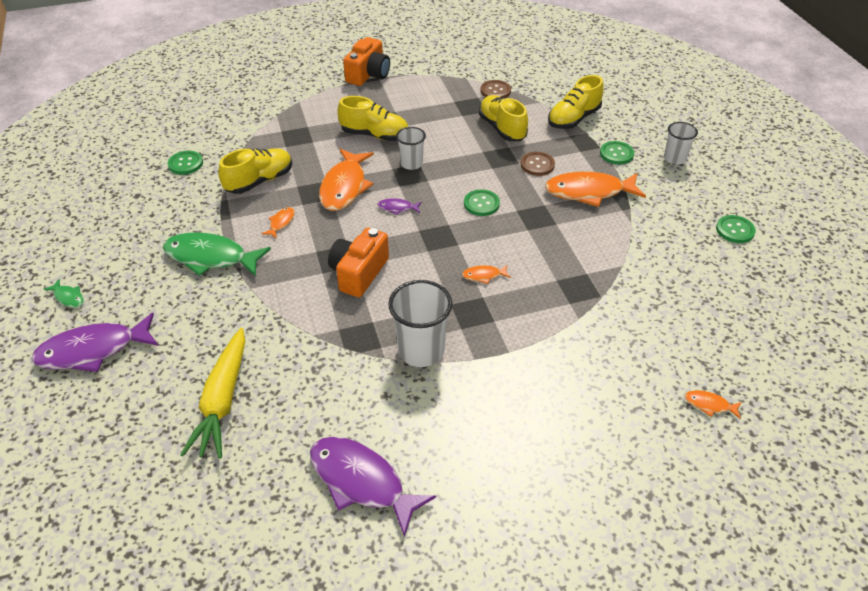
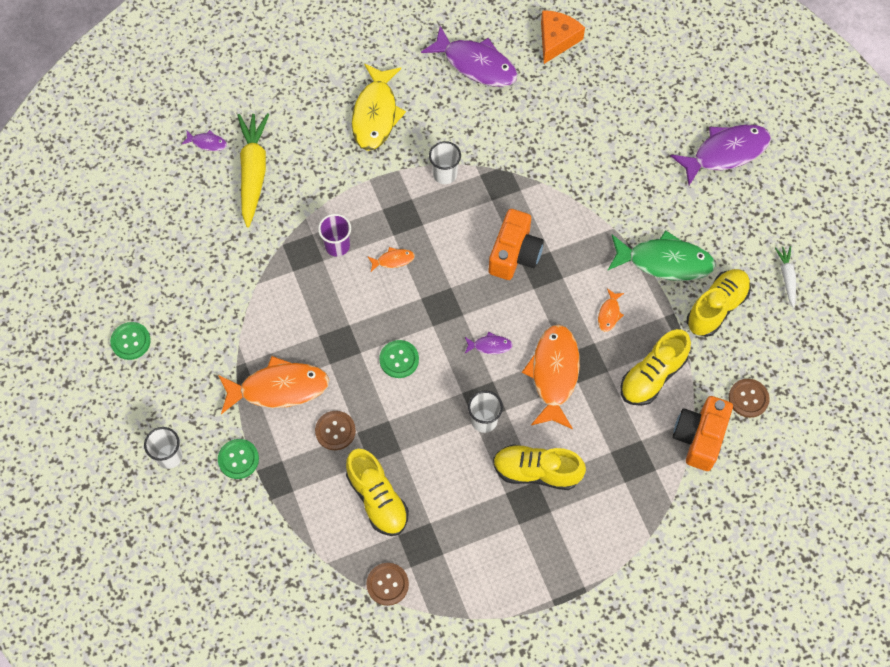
camera: 175 degrees right, 20 degrees up
green fish [44,279,84,308] -> none
green button [168,151,203,175] -> brown button [729,379,770,418]
yellow carrot [180,328,245,458] -> yellow carrot moved to [237,113,269,228]
orange camera [343,37,390,86] -> orange camera moved to [673,396,733,471]
white cup [388,280,453,367] -> white cup [429,141,461,184], size x0.61
yellow shoe [548,75,604,129] -> yellow shoe moved to [687,269,751,337]
orange fish [684,390,742,419] -> purple fish [182,130,227,151]
none -> purple cup [318,214,351,257]
none -> yellow fish [352,64,406,151]
none -> orange cheese [541,10,585,64]
none -> white carrot [775,246,796,308]

